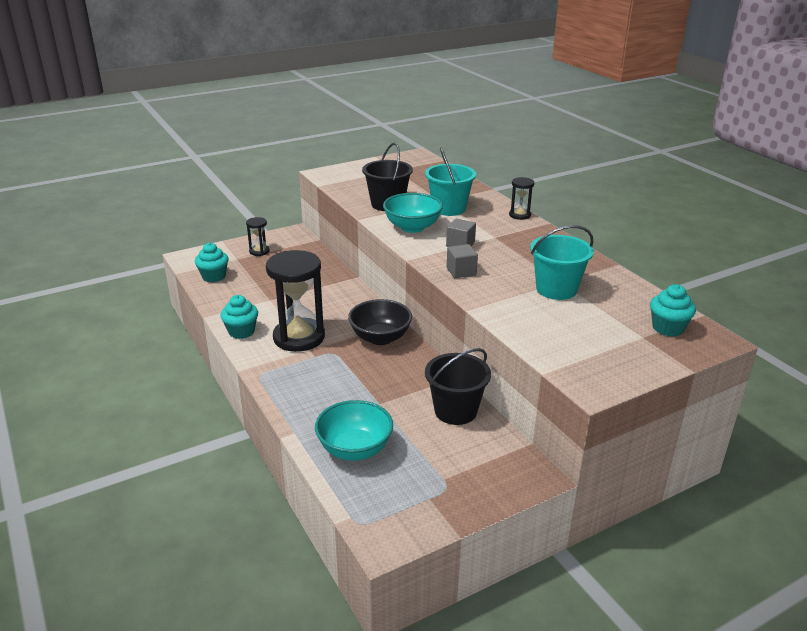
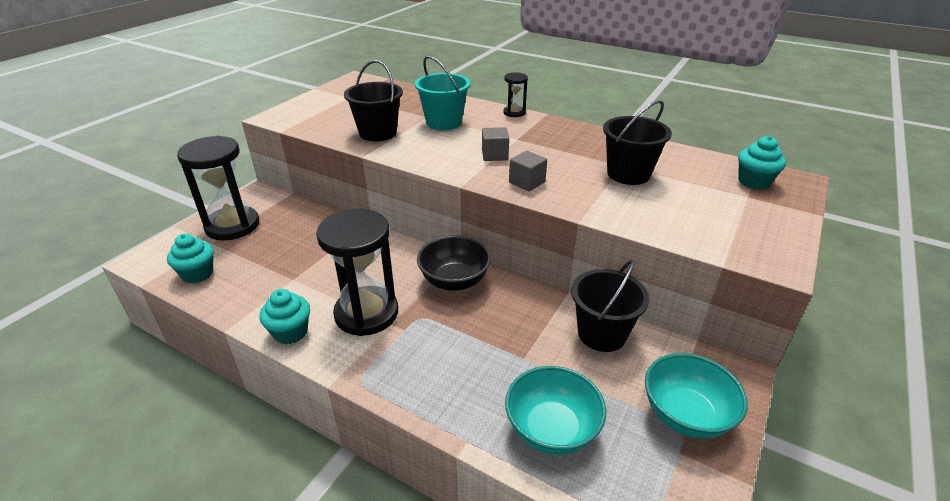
camera: 30 degrees left, 5 degrees up
black hourglass [246,217,270,256] -> black hourglass [177,136,259,241], size x2.13
turquoise bowl [383,193,443,233] -> turquoise bowl moved to [645,353,748,438]
turquoise bucket [530,225,594,300] -> black bucket [603,100,672,185]

